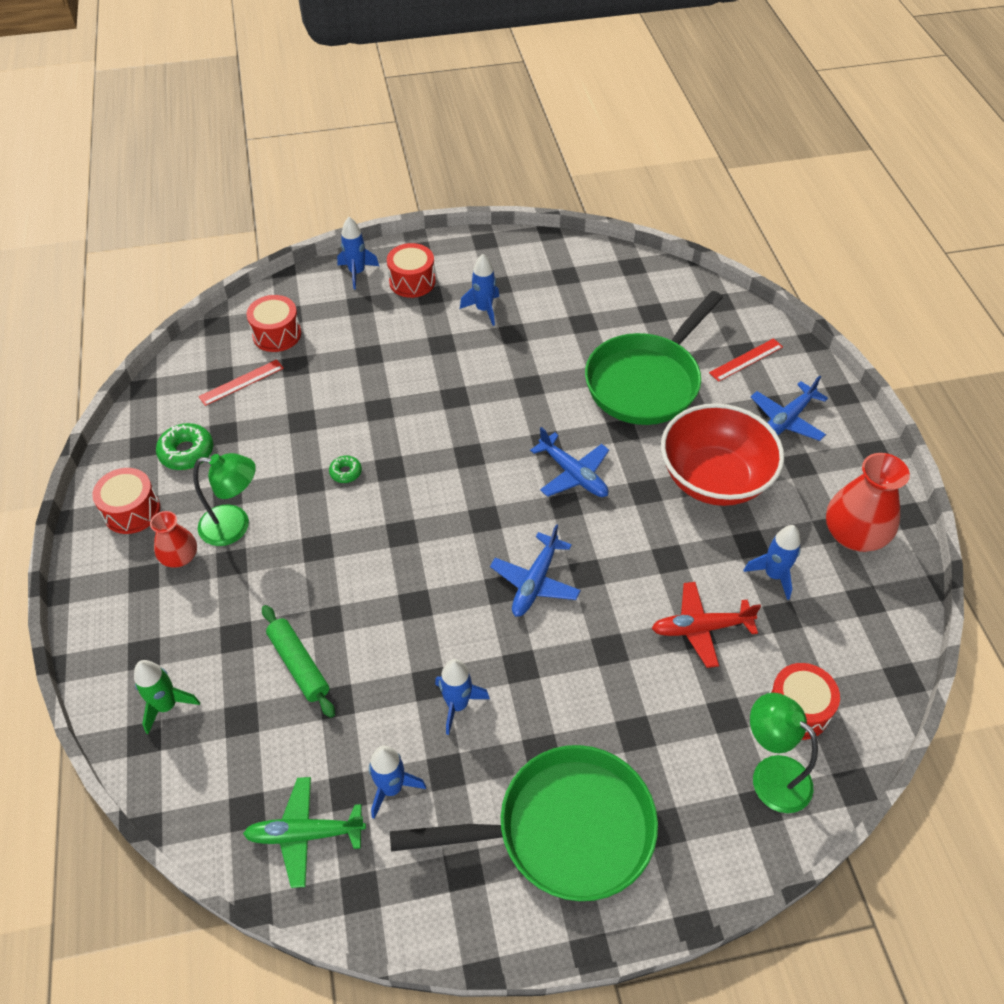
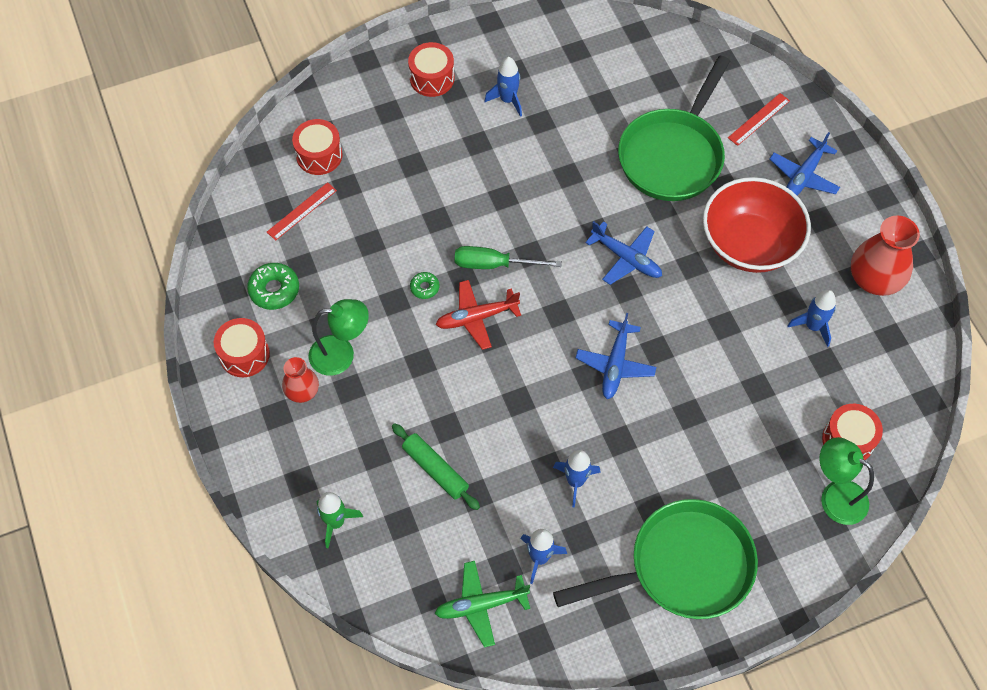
camera: 10 degrees left, 10 degrees up
blue rocket [337,217,379,289] -> none
red plane [652,582,761,668] -> red plane moved to [436,280,521,350]
none -> green screwdriver [455,246,562,269]

